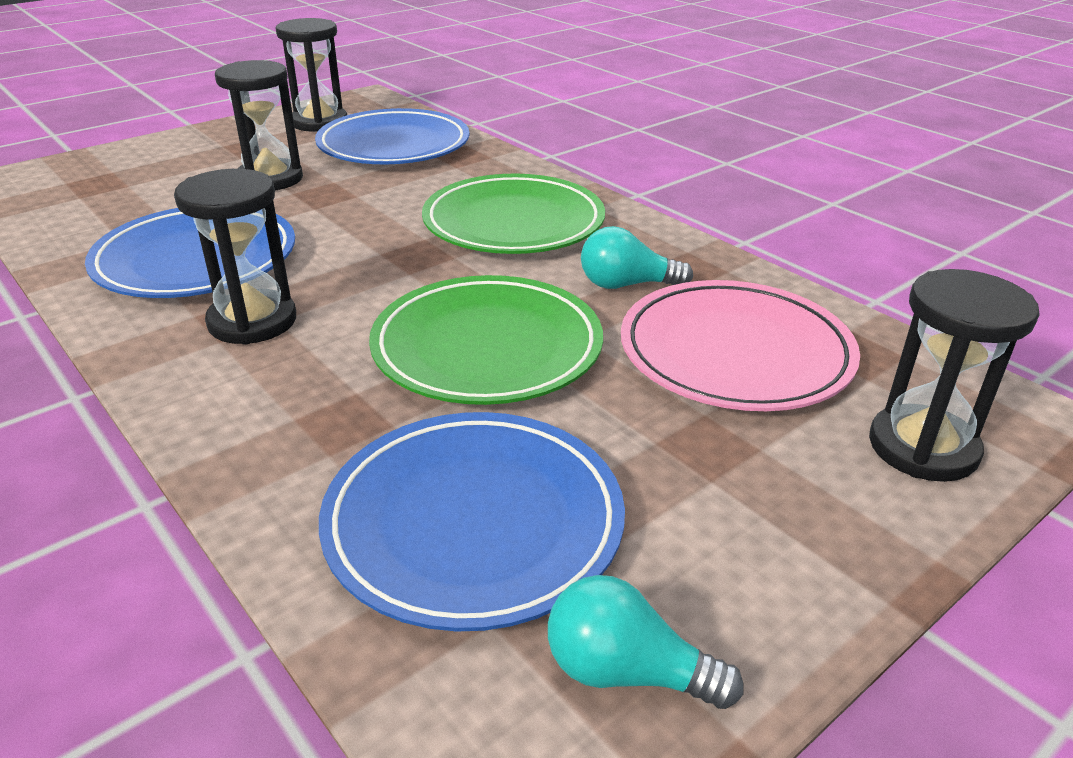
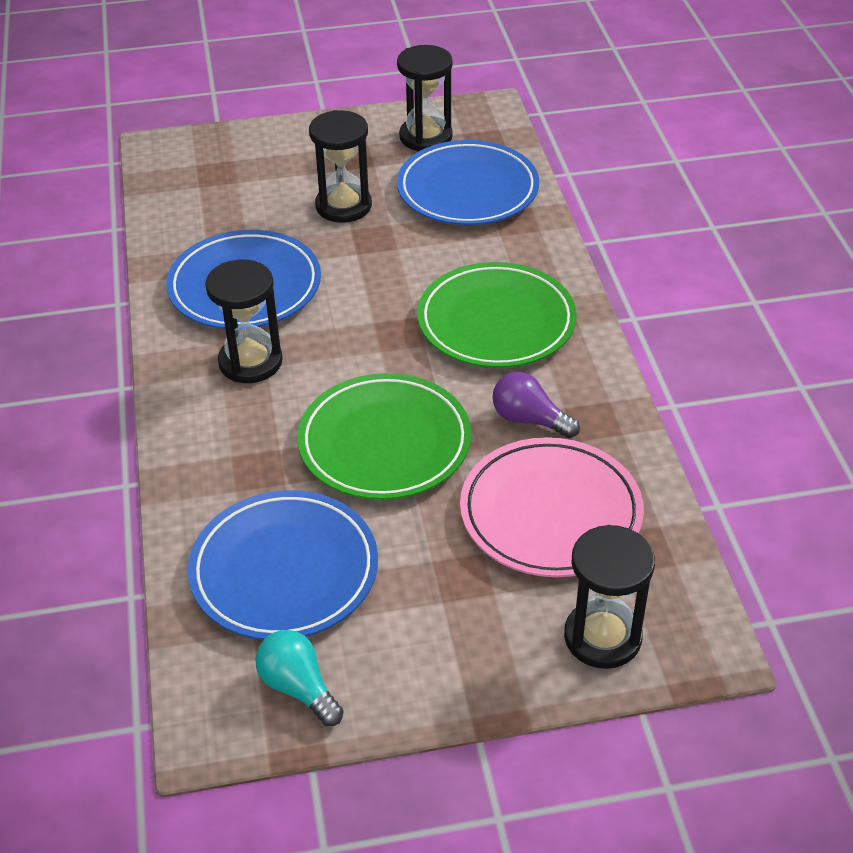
camera: 30 degrees right, 10 degrees up
turquoise light bulb [581,226,693,289] -> purple light bulb [492,372,580,438]

